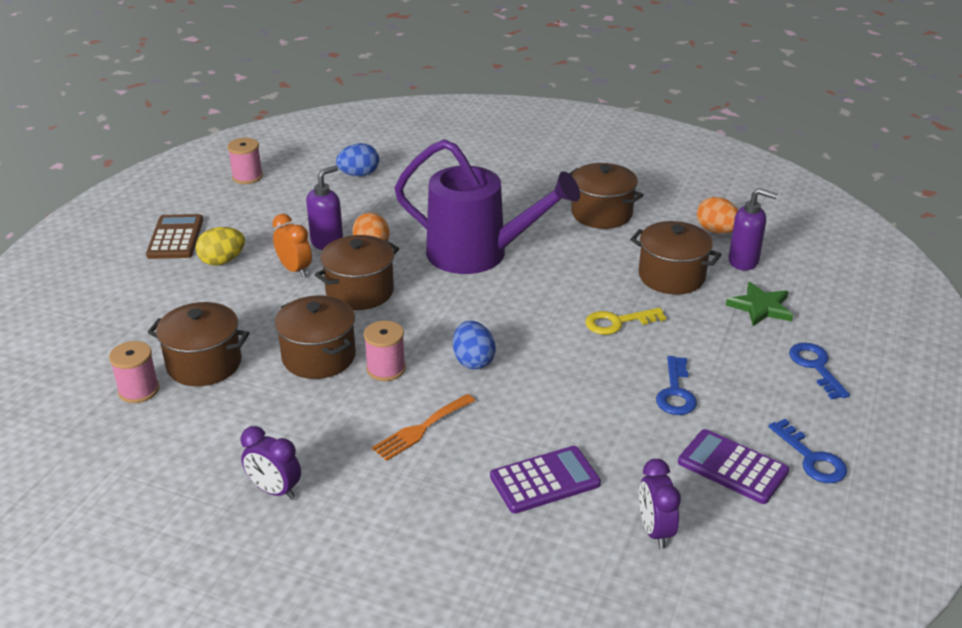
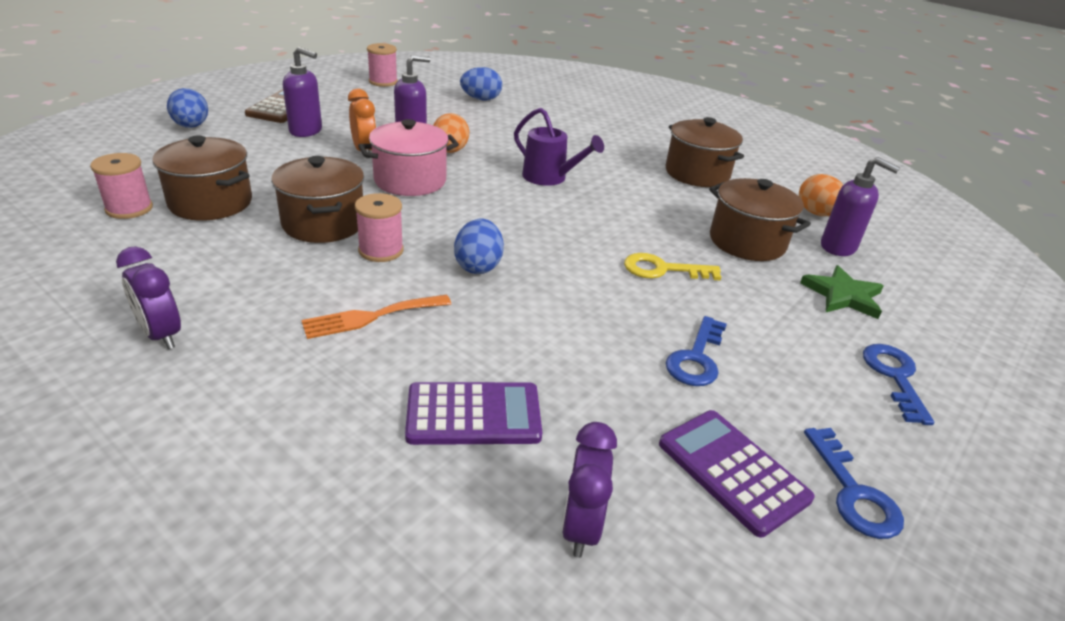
camera: 15 degrees right, 0 degrees up
yellow egg [195,227,245,266] -> purple soap dispenser [283,47,322,137]
brown pot [315,235,399,310] -> pink pot [358,119,459,196]
purple watering can [394,139,580,274] -> purple watering can [514,108,604,186], size x0.52
none -> blue egg [167,88,208,128]

